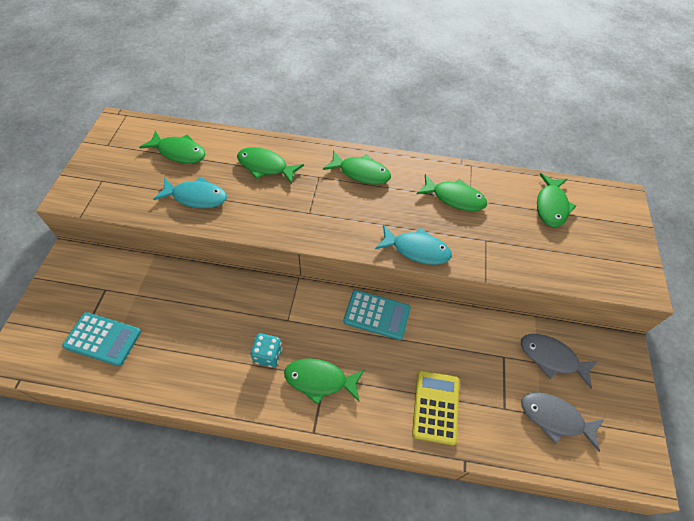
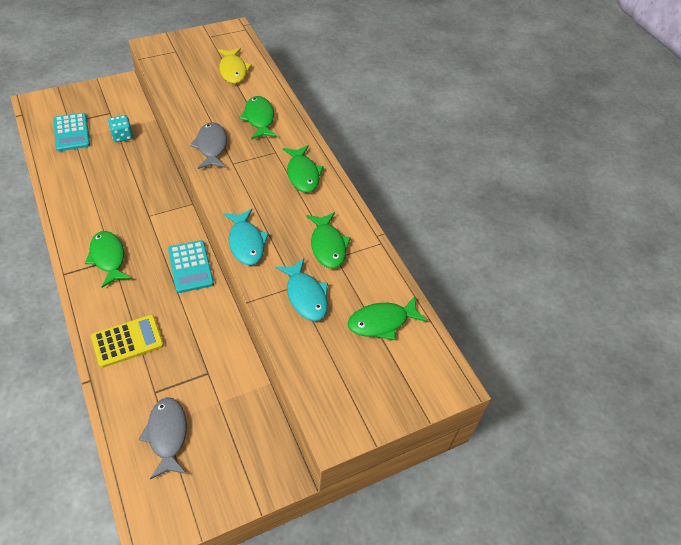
camera: 55 degrees right, 5 degrees down
green fish [139,130,205,164] -> yellow fish [218,48,252,84]
turquoise fish [153,176,227,208] -> turquoise fish moved to [276,258,328,321]
turquoise dice [250,333,282,367] -> turquoise dice moved to [108,115,133,142]
grey fish [521,334,598,388] -> grey fish moved to [190,122,227,169]

